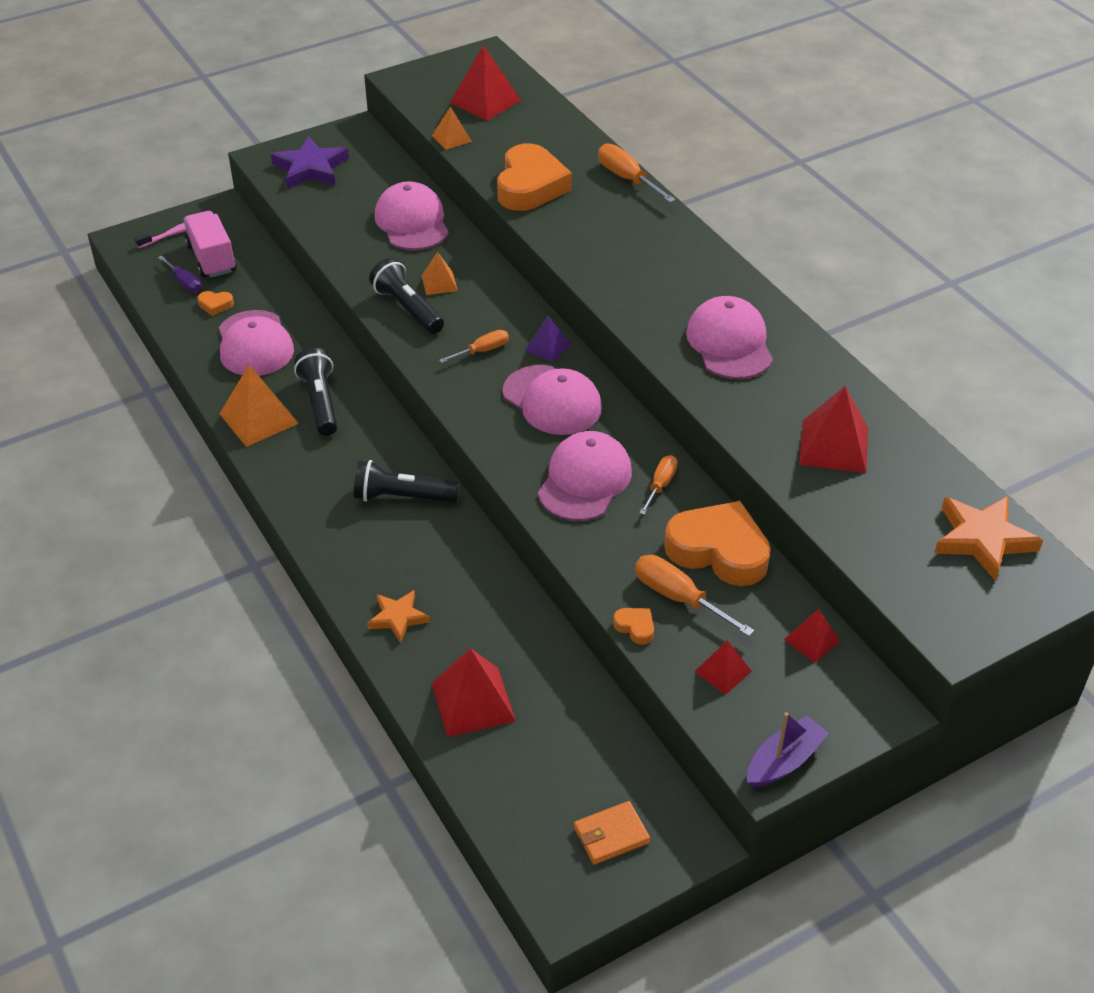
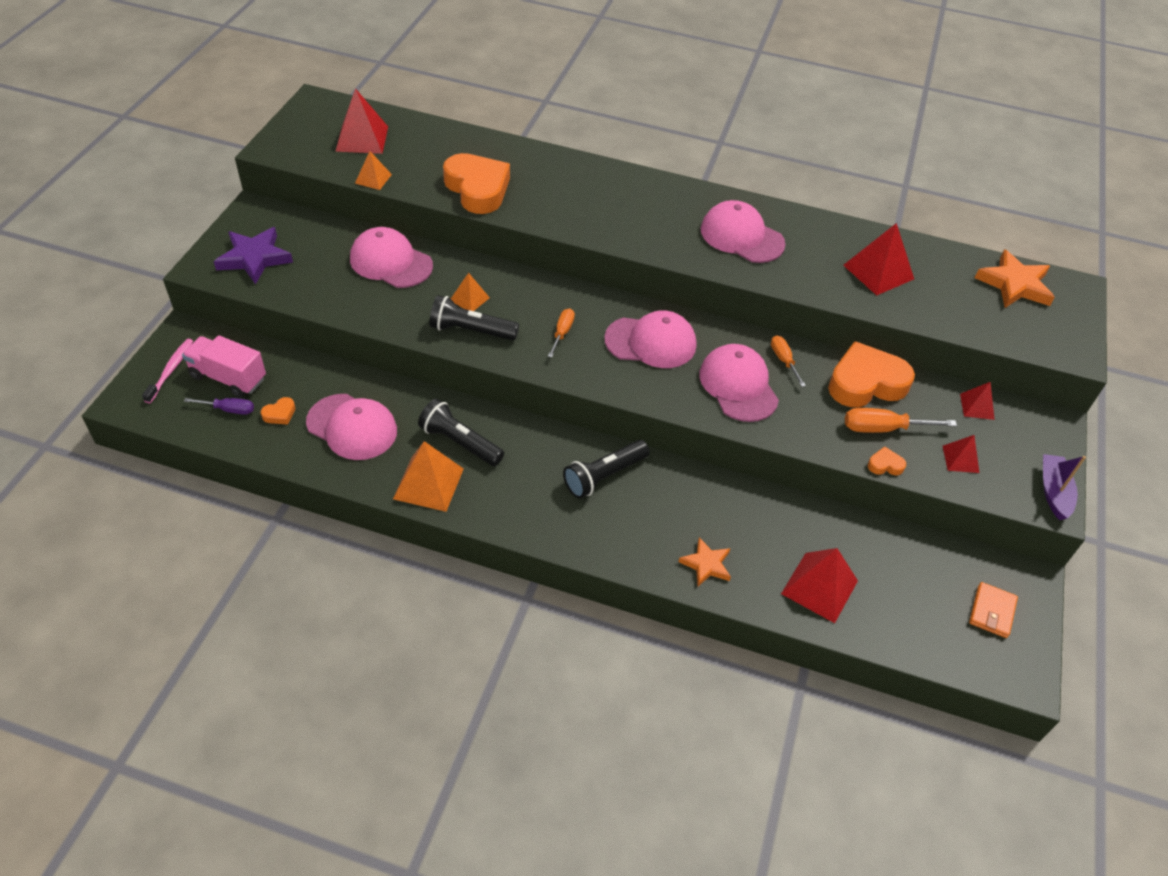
camera: 45 degrees left, 5 degrees up
purple pyramid [525,316,570,362] -> none
orange screwdriver [598,144,676,202] -> none

